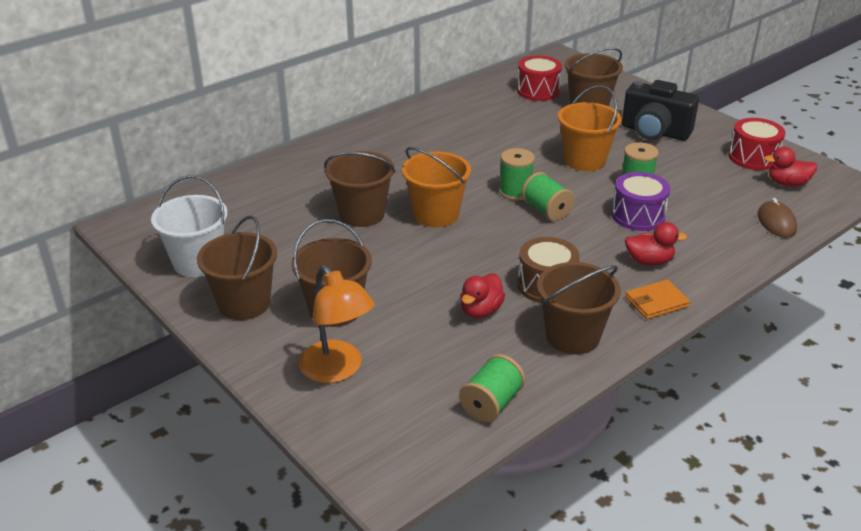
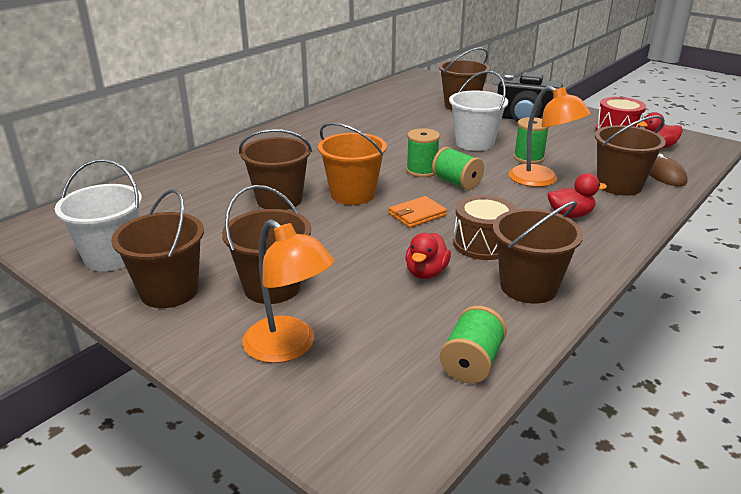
camera: 10 degrees left, 5 degrees down
red drum [517,56,562,101] -> none
orange bucket [558,85,622,171] -> white bucket [449,71,508,151]
purple drum [611,172,670,231] -> orange lamp [509,86,591,187]
orange wallet [625,280,690,319] -> orange wallet moved to [389,196,447,228]
none -> brown bucket [595,115,666,196]

